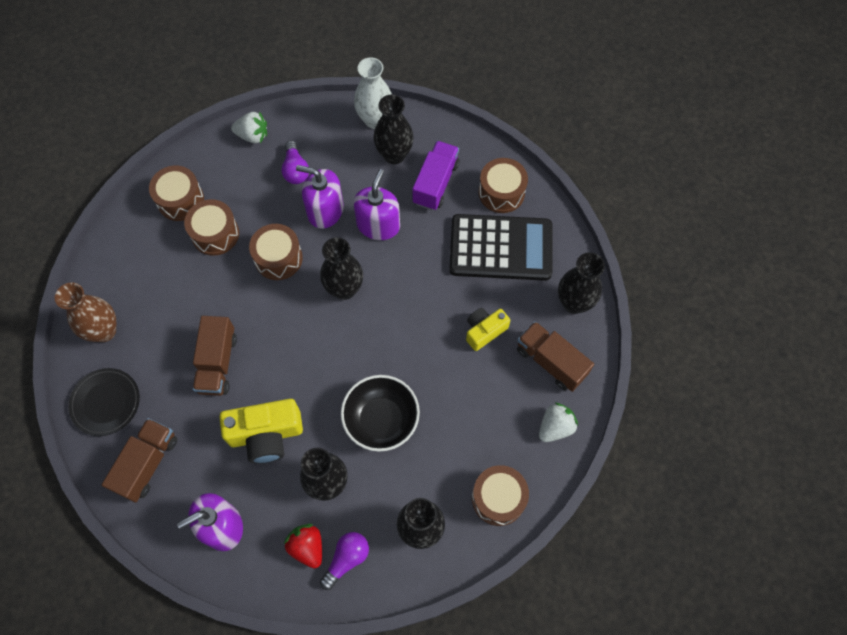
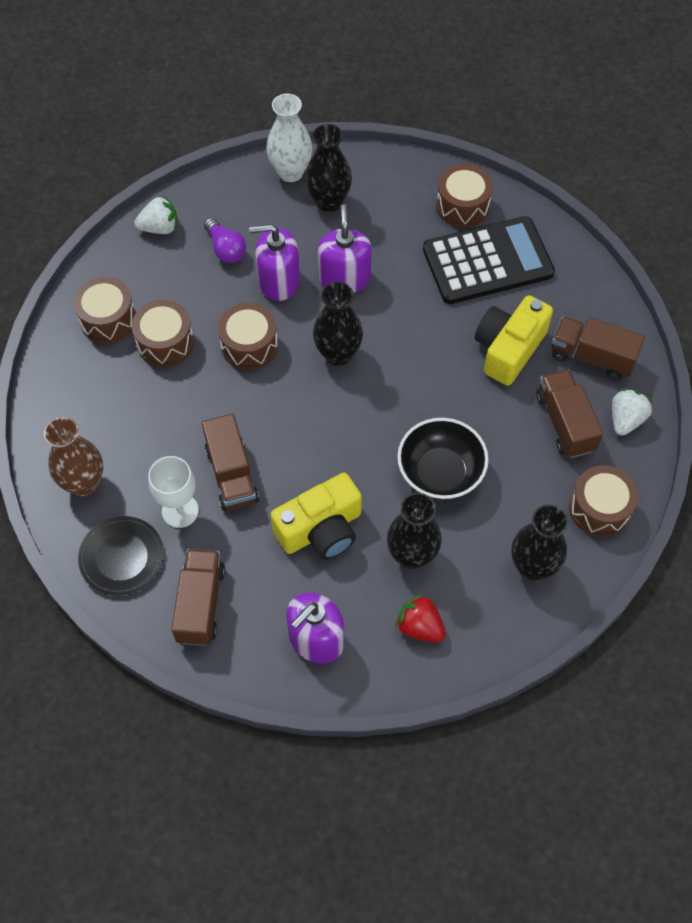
camera: 20 degrees left, 5 degrees down
purple light bulb [320,532,369,590] -> none
purple truck [412,141,459,211] -> none
yellow camera [466,308,510,351] -> yellow camera [475,295,553,386], size x1.62
black vase [558,252,605,314] -> none
none -> white goblet [148,456,199,528]
none -> brown truck [536,369,603,458]

